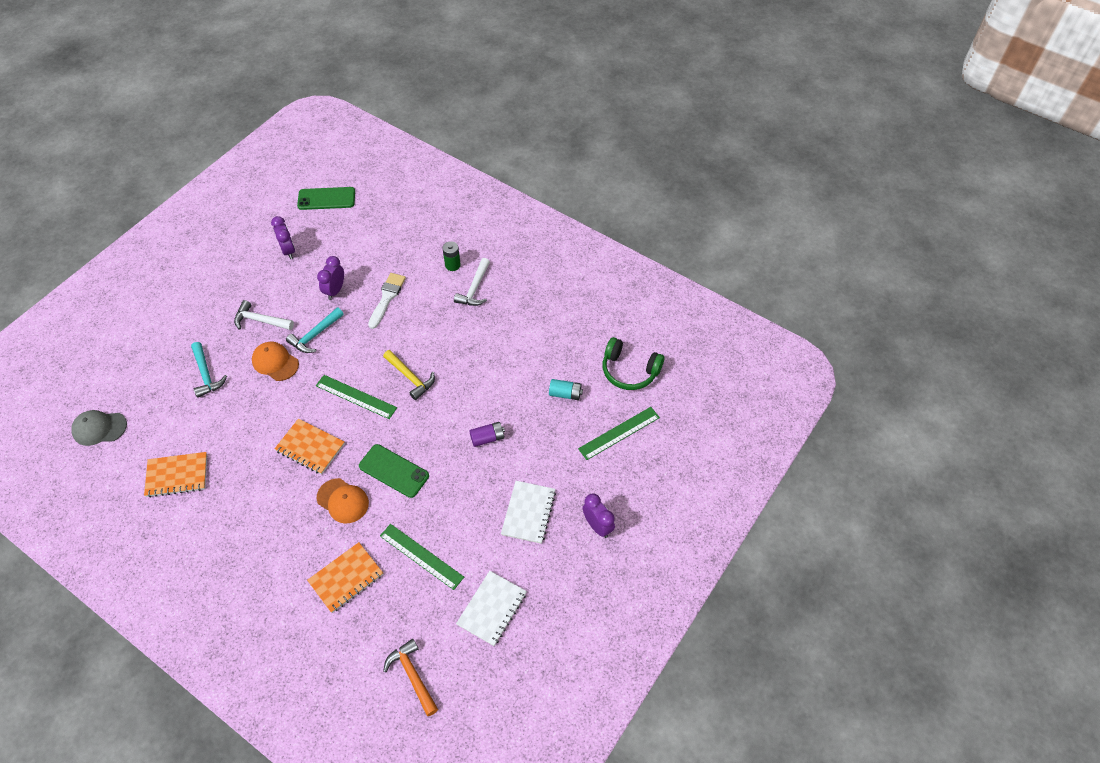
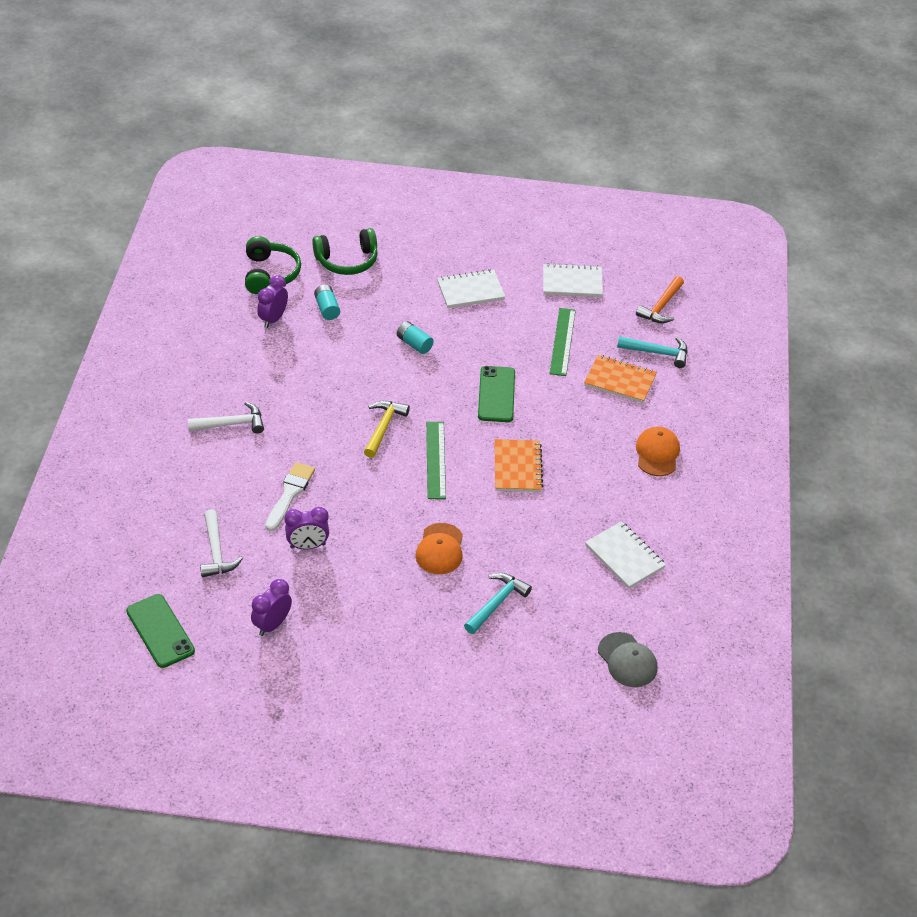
camera: 120 degrees left, 10 degrees down
orange notebook [144,452,207,498] -> white notebook [585,521,666,589]
white hammer [234,300,294,330] -> white hammer moved to [200,509,243,577]
turquoise hammer [286,307,344,353] -> turquoise hammer moved to [617,336,688,368]
orange cap [317,478,369,524] -> orange cap moved to [636,426,680,476]
white brush [368,273,406,329] -> white brush turned 120 degrees clockwise [265,462,315,531]
green battery [442,241,461,271] -> none
purple battery [469,422,505,447] -> turquoise battery [397,321,434,354]
green ruler [578,407,660,460] -> green headphones [312,228,378,275]
purple clock [583,493,615,538] -> purple clock moved to [257,275,288,328]

